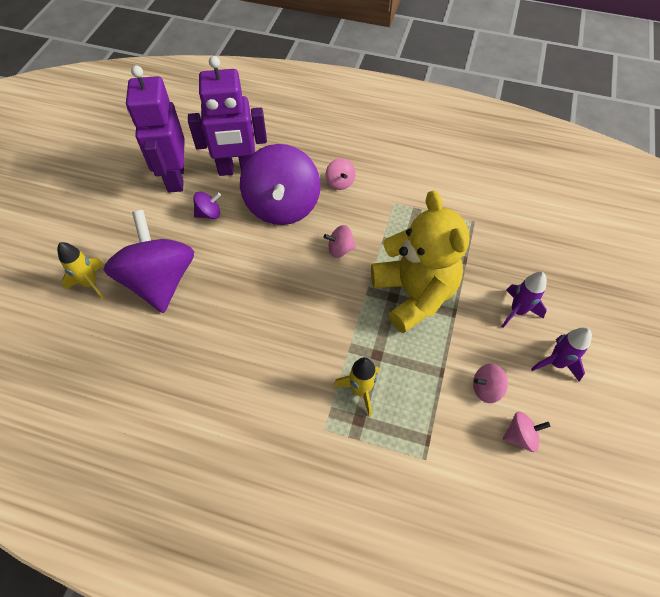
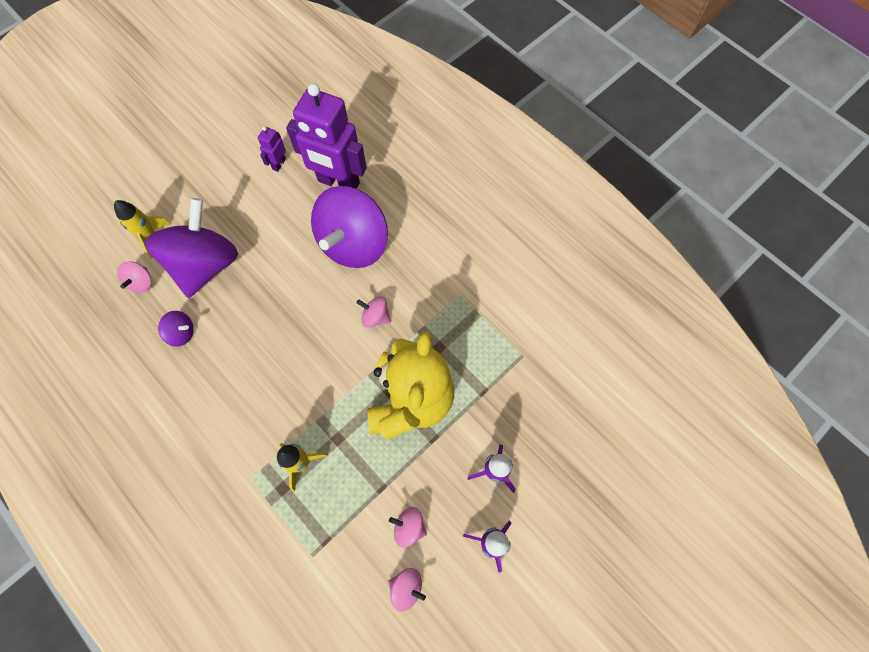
camera: 30 degrees right, 10 degrees up
purple robot [126,65,185,193] -> purple robot [258,126,286,172], size x0.43
purple spinning top [193,192,221,219] -> purple spinning top moved to [158,311,194,347]
pink spinning top [326,158,356,190] -> pink spinning top moved to [117,261,151,293]

